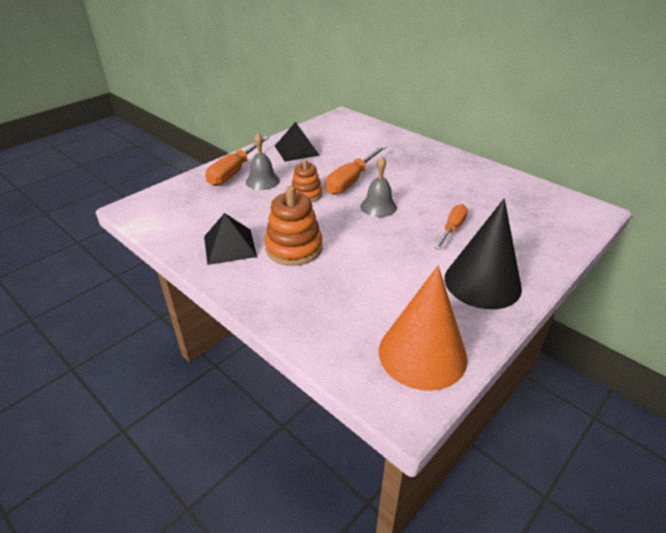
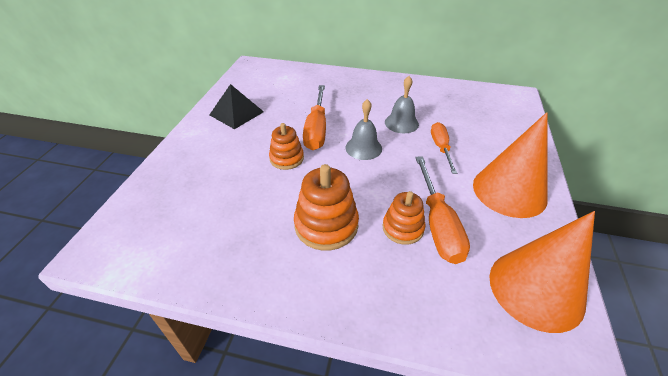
camera: 30 degrees left, 5 degrees up
black pyramid [204,213,257,265] -> none
orange screwdriver [206,136,269,186] -> orange screwdriver moved to [415,156,470,264]
grey bell [246,133,280,190] -> grey bell moved to [385,76,419,133]
black cone [445,198,522,309] -> orange cone [473,112,548,218]
none -> orange stacking toy [382,191,425,245]

